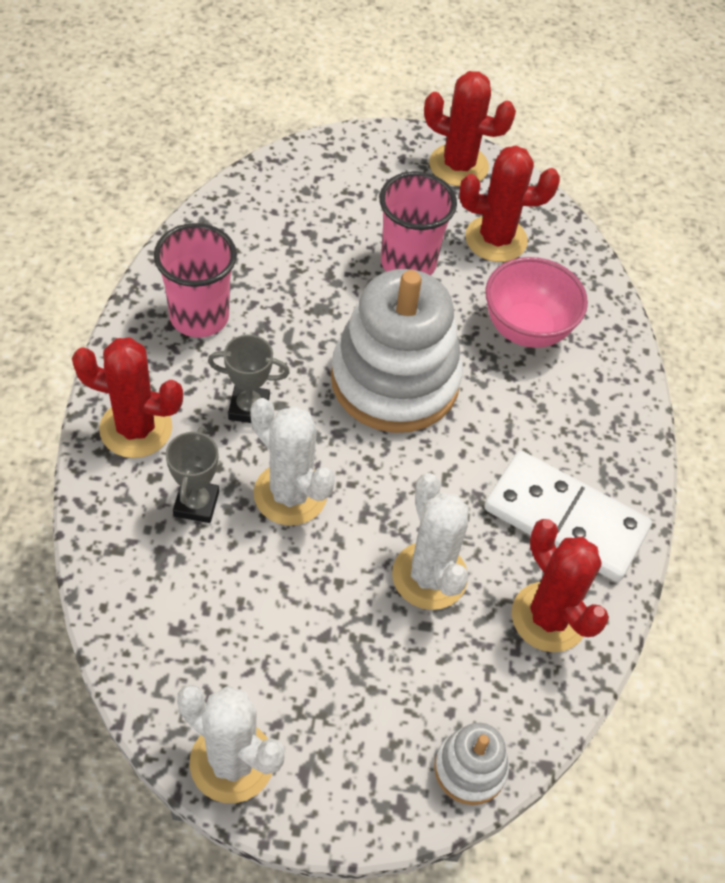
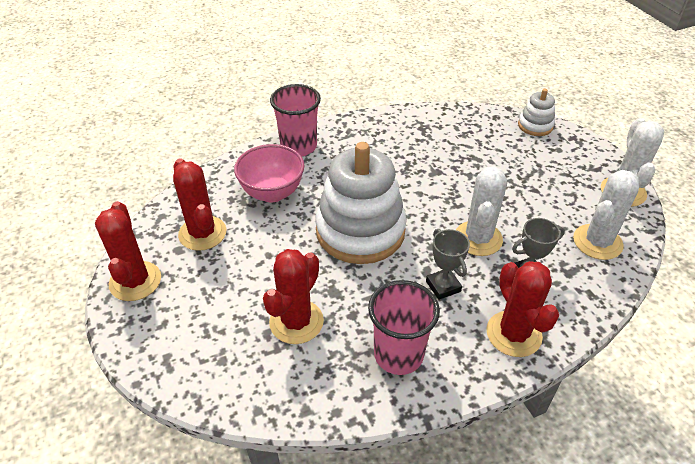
camera: 115 degrees left, 10 degrees down
pink cup [379,172,457,275] -> pink cup moved to [270,84,321,156]
white cactus [392,473,469,610] -> white cactus moved to [573,170,639,260]
white domino [484,451,652,582] -> none
red cactus [512,519,609,652] -> red cactus moved to [263,249,324,344]

